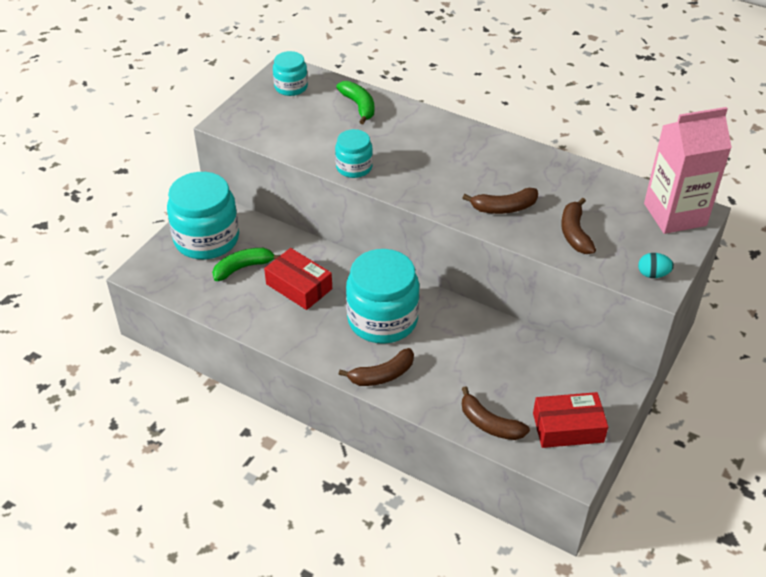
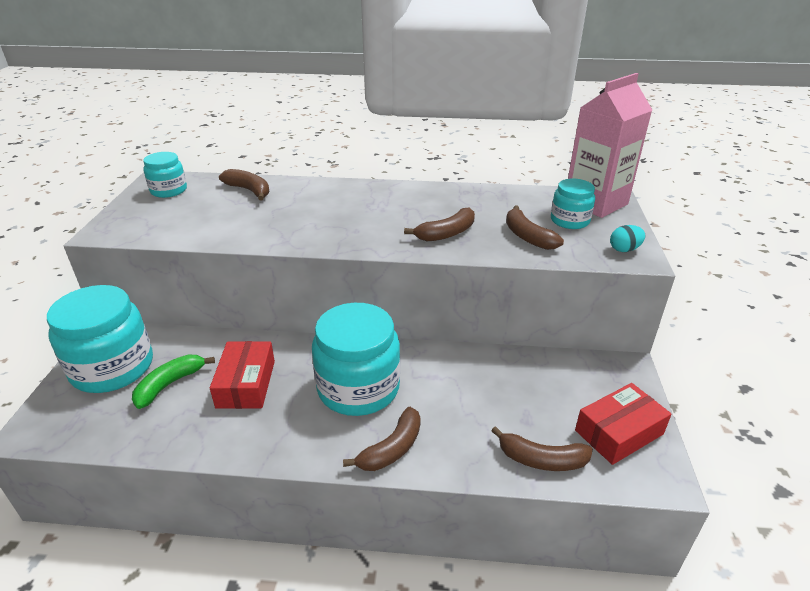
camera: 25 degrees left, 10 degrees down
red box [264,248,332,310] -> red box turned 75 degrees clockwise [210,341,275,409]
turquoise jar [335,129,373,178] -> turquoise jar moved to [551,179,595,229]
green banana [336,81,374,124] -> brown banana [219,169,270,201]

